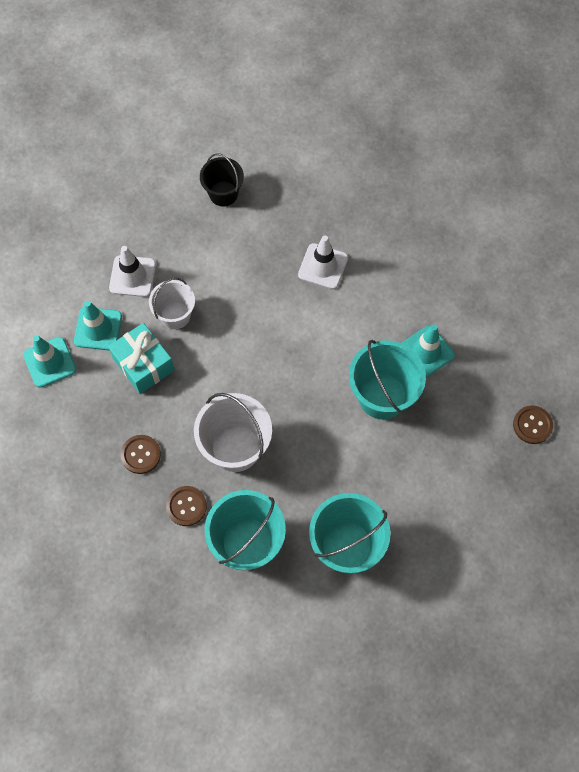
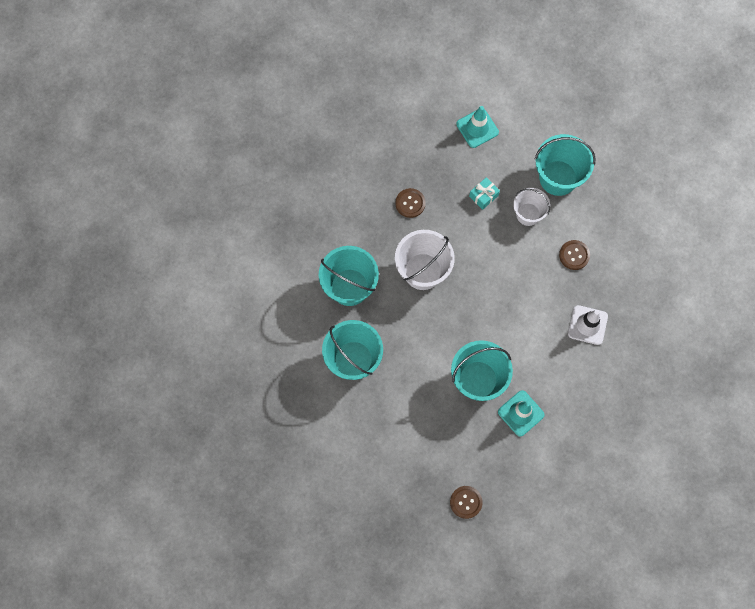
camera: 85 degrees right, 5 degrees up
turquoise traffic cone [74,301,122,351] -> none
turquoise gift [108,323,175,394] -> turquoise gift [469,177,500,210], size x0.59
white traffic cone [109,246,156,297] -> turquoise bucket [535,134,596,196]
brown button [166,486,207,526] -> brown button moved to [559,240,590,270]
black bucket [200,153,244,206] -> none

